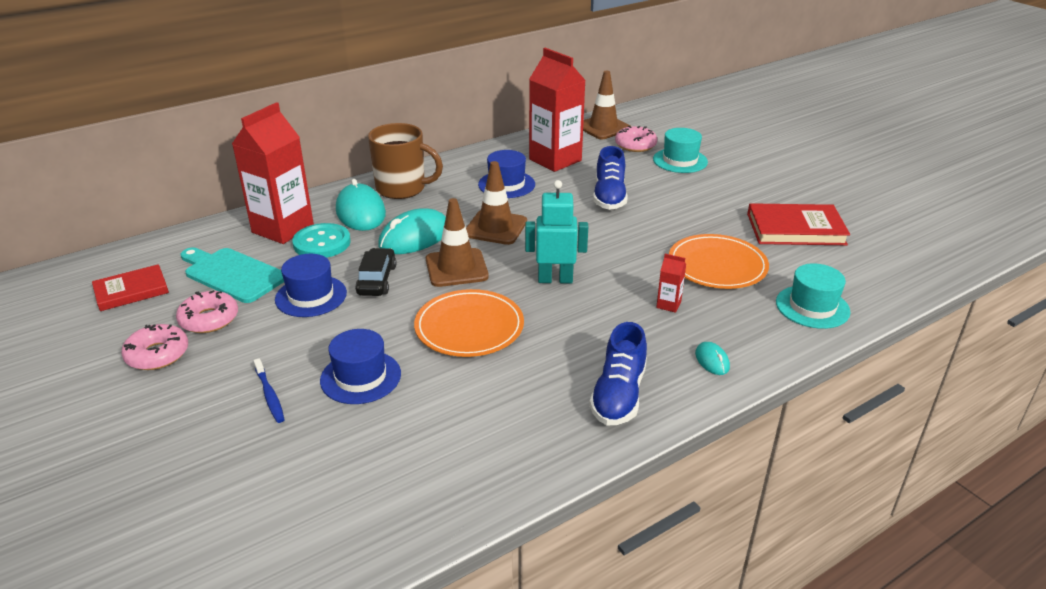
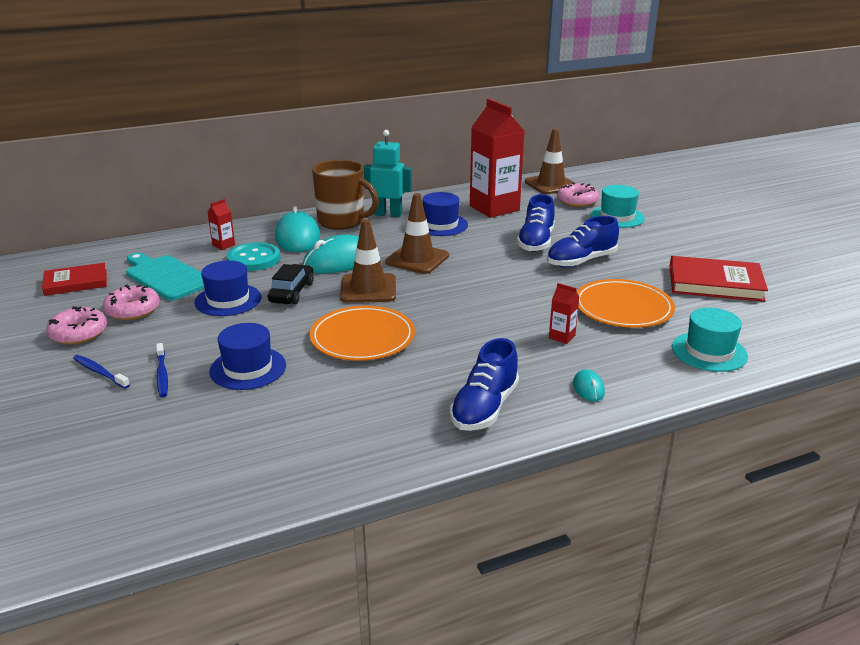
camera: 10 degrees right, 5 degrees down
red carton [232,102,314,244] -> red carton [207,199,235,250], size x0.40
turquoise robot [525,180,588,283] -> turquoise robot moved to [364,130,412,217]
none -> blue toothbrush [73,355,130,389]
none -> blue shoe [547,216,619,267]

